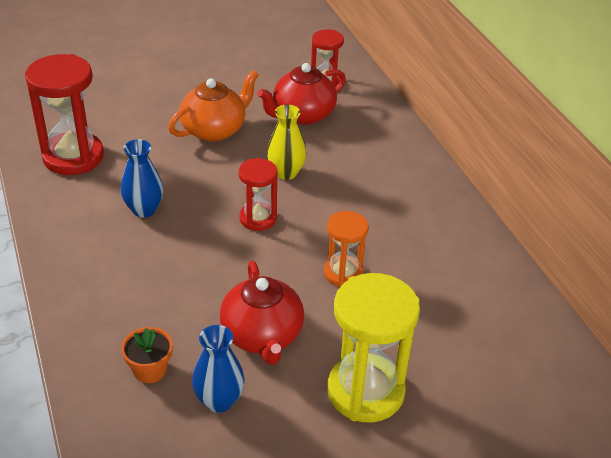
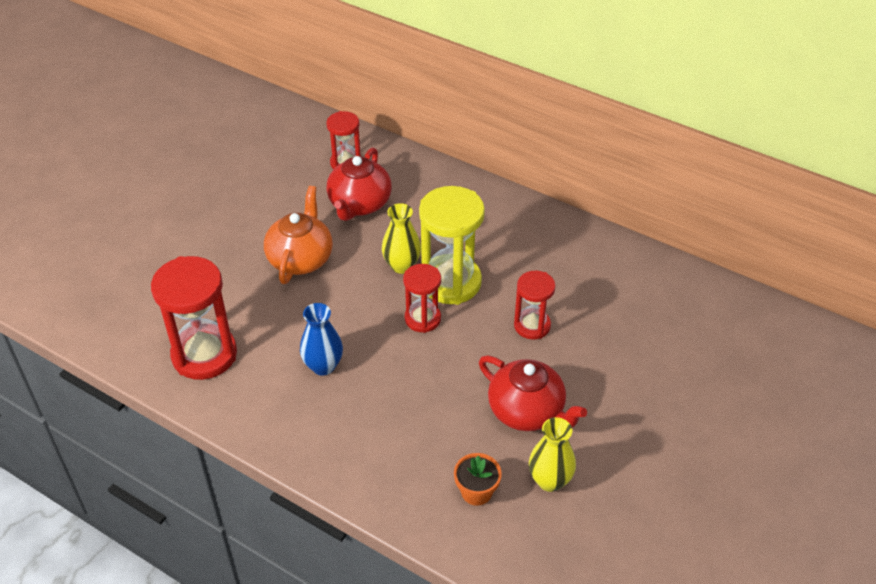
camera: 35 degrees left, 5 degrees up
blue vase [192,325,244,413] -> yellow vase [529,417,576,492]
orange hourglass [324,211,369,287] -> red hourglass [514,271,556,340]
yellow hourglass [327,273,420,423] -> yellow hourglass moved to [419,186,485,305]

